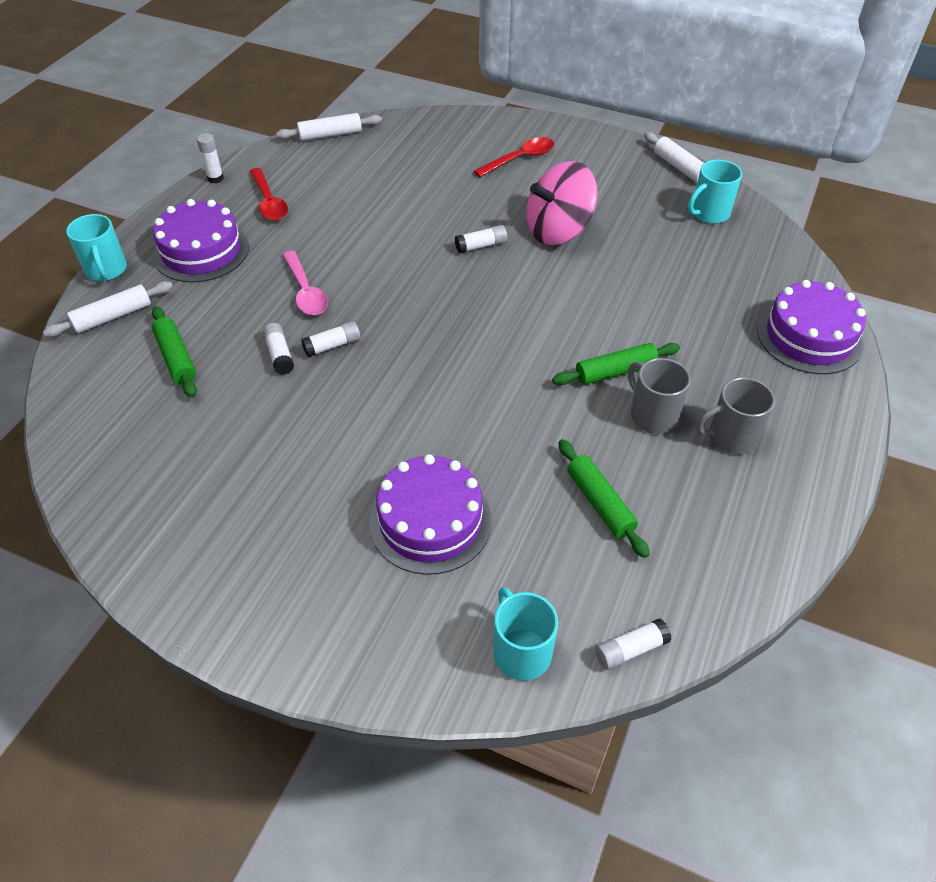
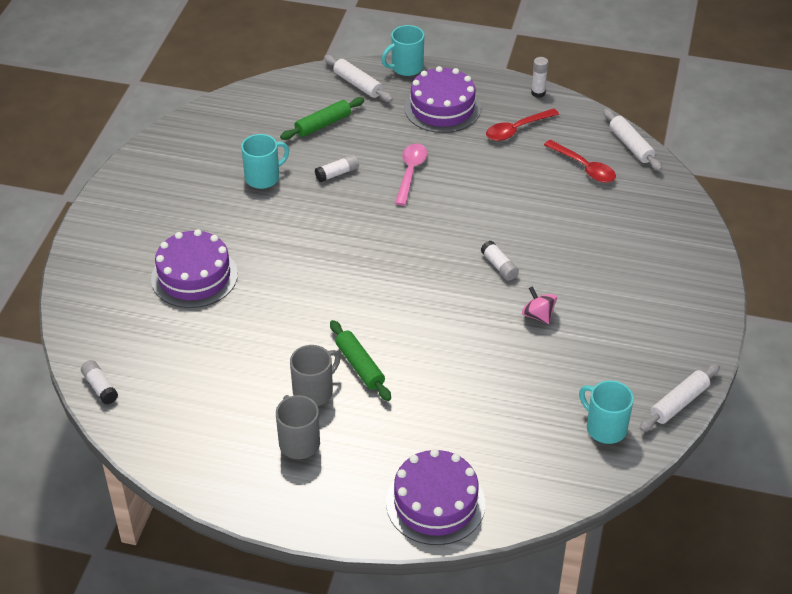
camera: 80 degrees right, 5 degrees down
pink spoon [283,251,328,315] -> pink spoon turned 135 degrees clockwise [395,144,427,206]
white glue stick [301,321,360,357] -> none
red spoon [474,137,554,177] -> red spoon moved to [544,140,616,183]
turquoise mug [493,587,558,681] -> turquoise mug moved to [241,134,289,189]
pink spinning top [526,161,598,245] -> pink spinning top [522,286,557,324], size x0.48
green rolling pin [558,439,650,558] -> none

